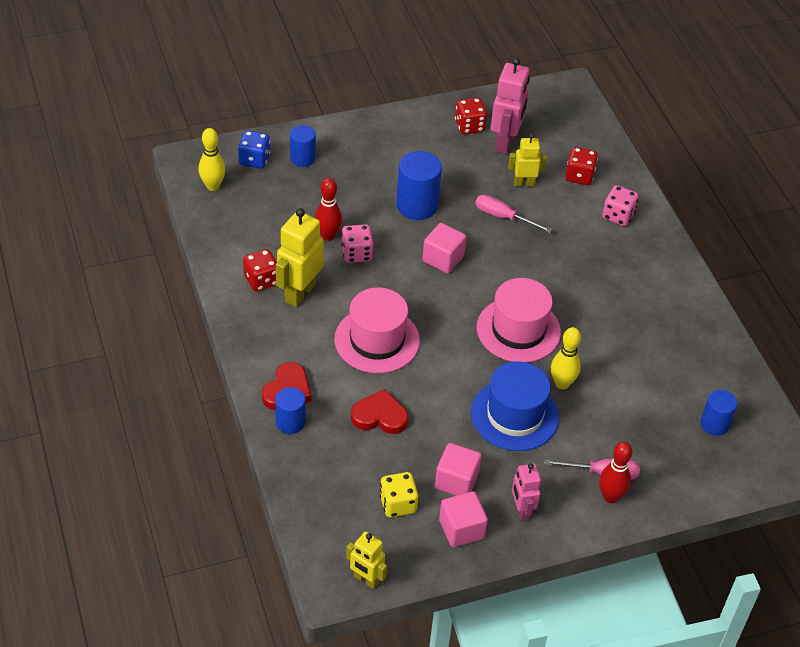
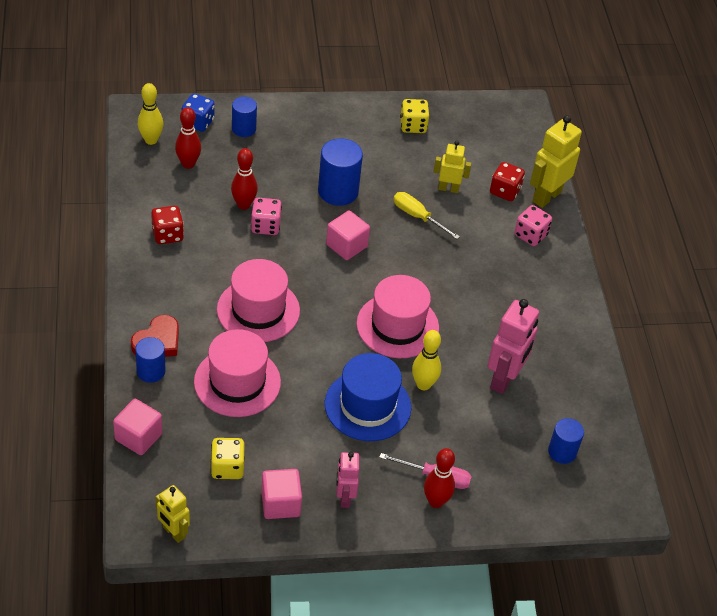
camera: 10 degrees right, 0 degrees up
yellow robot [276,208,324,307] -> yellow robot moved to [530,115,582,208]
red heart [351,389,408,434] -> pink hat [194,329,281,417]
pink cube [435,443,481,496] -> pink cube moved to [113,399,162,455]
red dice [455,98,487,134] -> yellow dice [400,99,429,133]
pink screwdriver [475,195,552,233] -> yellow screwdriver [394,192,460,239]
pink robot [491,57,530,154] -> pink robot moved to [487,299,539,394]
none -> red bowling pin [175,107,201,169]

